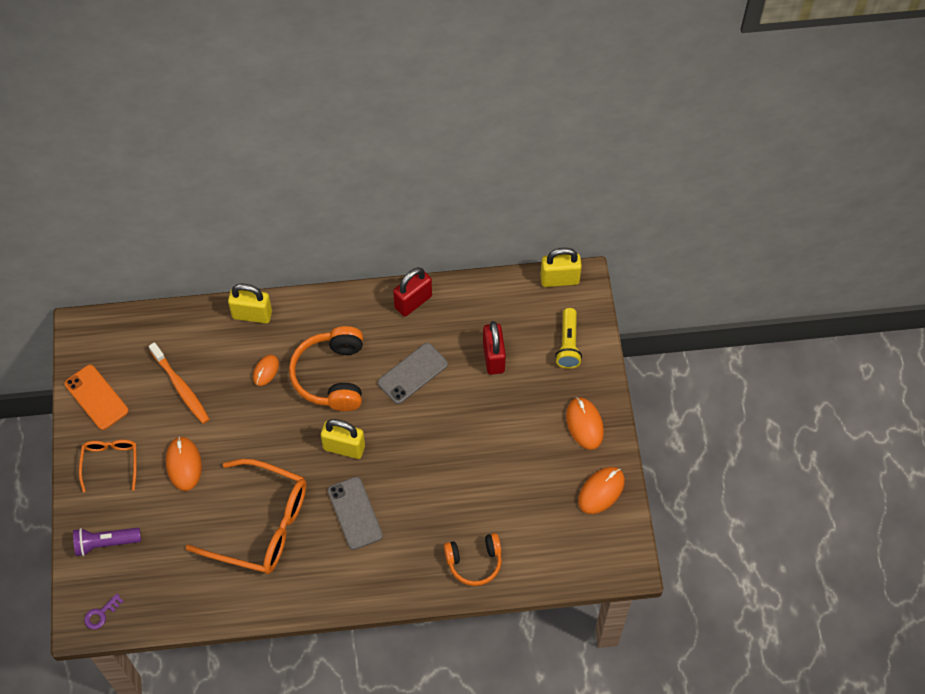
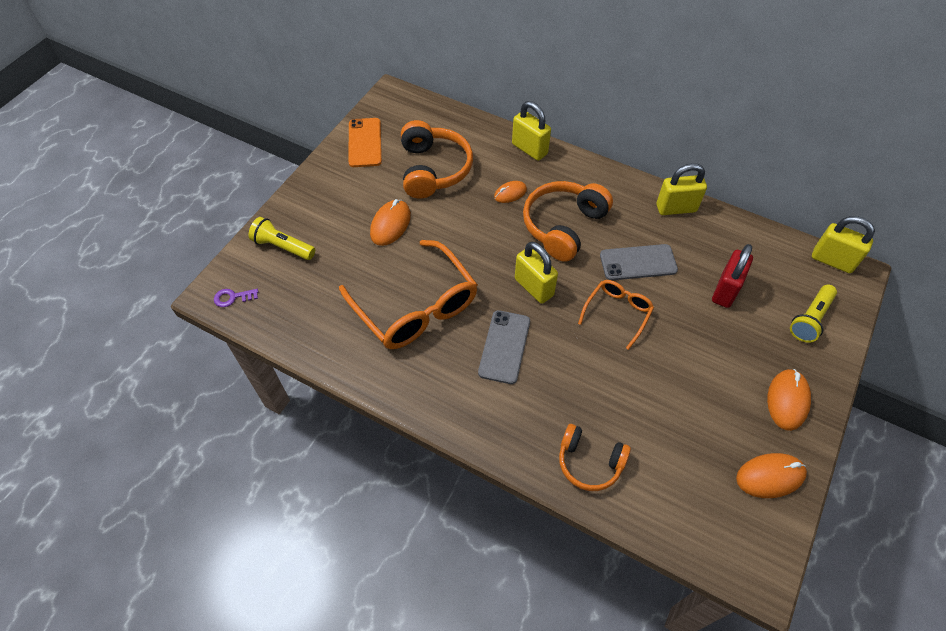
camera: 35 degrees right, 5 degrees down
purple flashlight [73,528,141,556] -> yellow flashlight [248,217,315,260]
orange glasses [79,440,137,493] -> orange glasses moved to [578,280,654,350]
orange toothbrush [149,342,210,424] -> orange headphones [401,120,473,199]
red padlock [393,267,432,317] -> yellow padlock [656,163,707,215]

